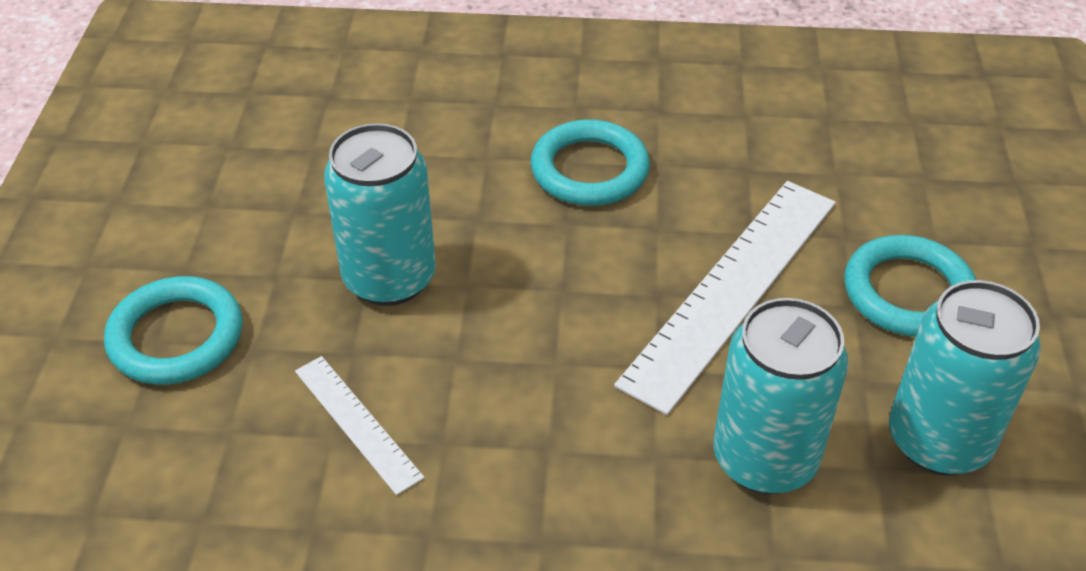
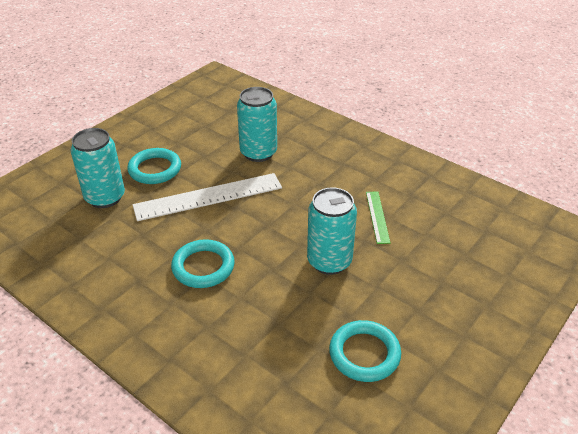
camera: 145 degrees left, 5 degrees down
turquoise ring [104,276,243,385] -> turquoise ring moved to [329,320,401,382]
white ruler [295,356,424,495] -> green ruler [366,191,390,244]
turquoise can [889,280,1041,475] -> turquoise can moved to [71,128,125,208]

